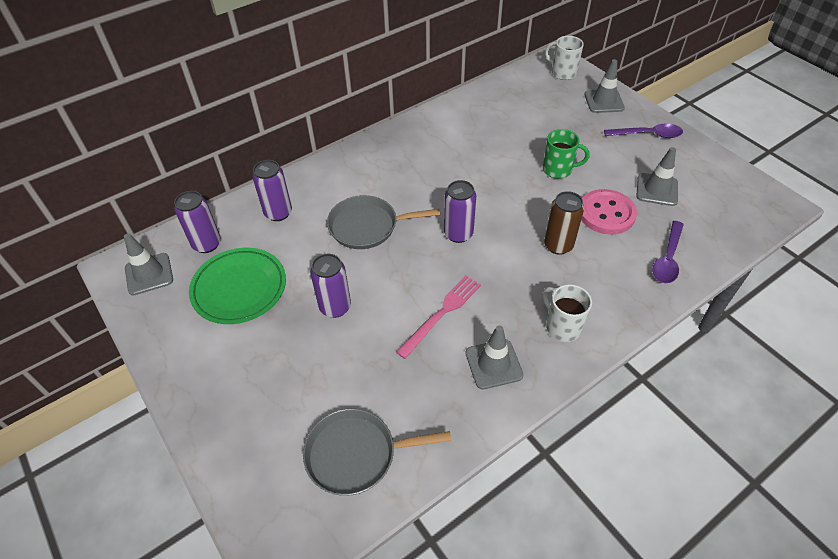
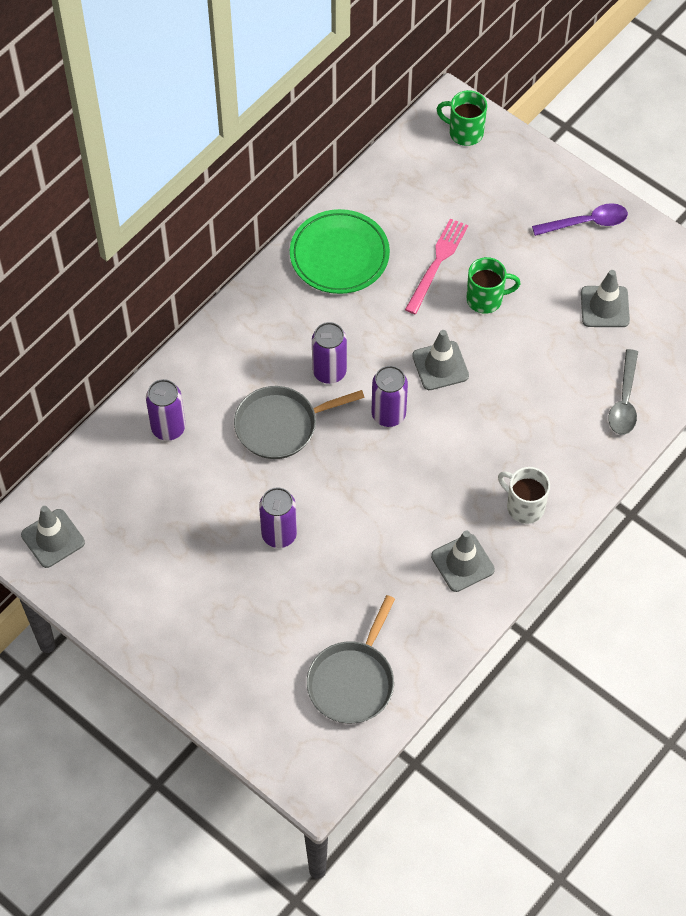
camera: 15 degrees left, 10 degrees up
purple can [174,191,221,253] -> purple can moved to [312,322,347,384]
green plate [189,248,286,324] -> green plate moved to [290,209,390,294]
grey pan [303,408,451,496] -> grey pan turned 45 degrees counterclockwise [307,595,395,724]
pink fork [396,276,481,359] -> pink fork moved to [405,218,468,314]
brown can [544,191,584,255] -> none
white mug [545,36,584,80] -> green mug [437,90,487,146]
pink button [581,189,637,235] -> none
grey traffic cone [584,59,625,113] -> grey traffic cone moved to [412,330,469,390]
purple spoon [652,221,684,283] -> grey spoon [609,349,638,435]

